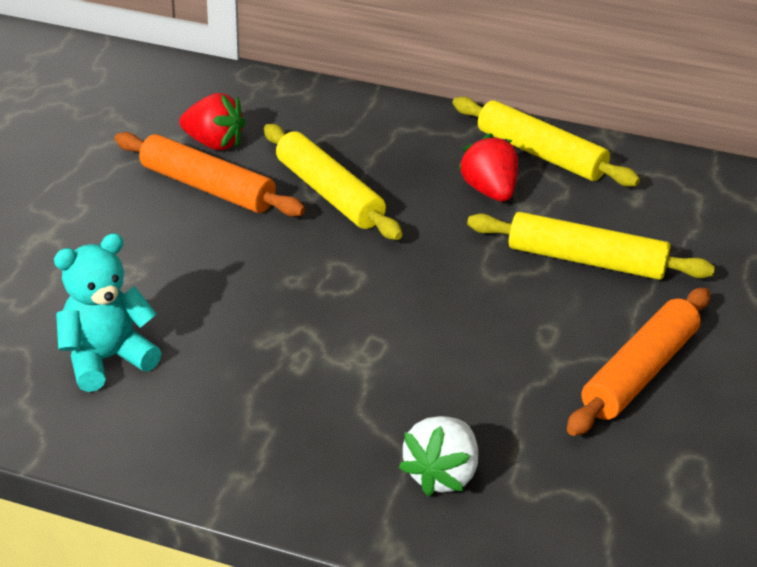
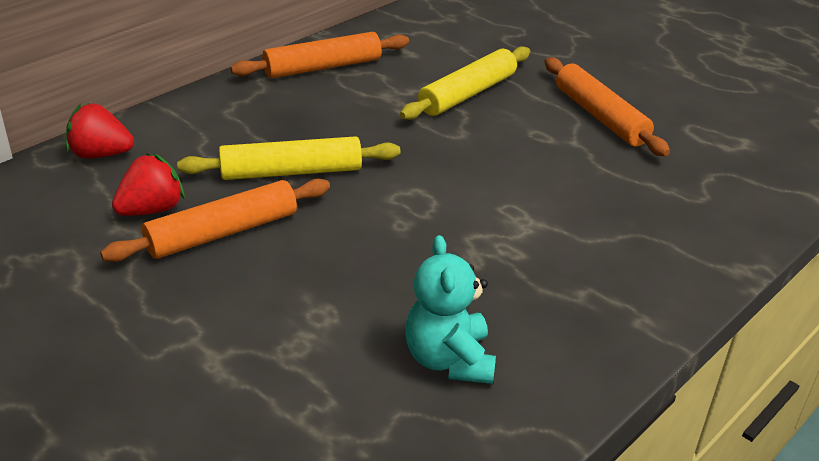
camera: 65 degrees left, 0 degrees up
white strawberry [399,416,478,496] -> none
yellow rolling pin [453,96,640,187] -> orange rolling pin [231,32,409,79]
red strawberry [458,133,518,202] -> red strawberry moved to [66,103,134,159]

